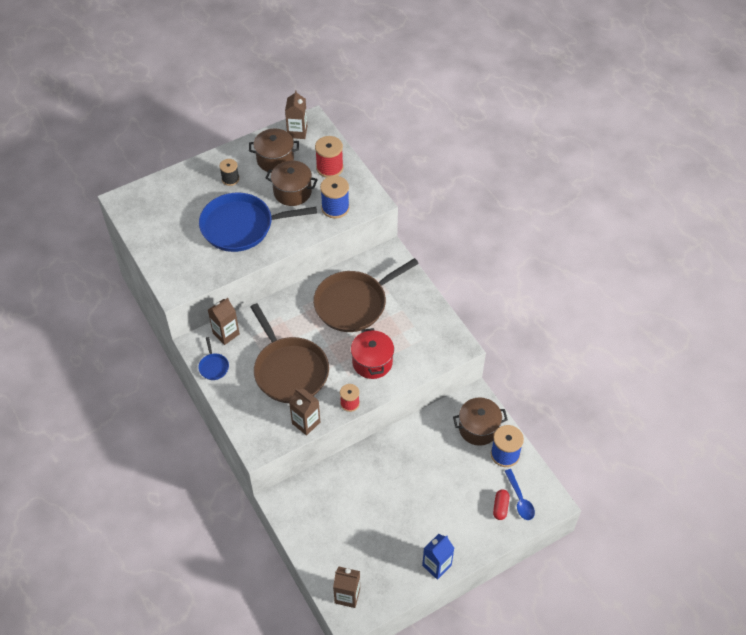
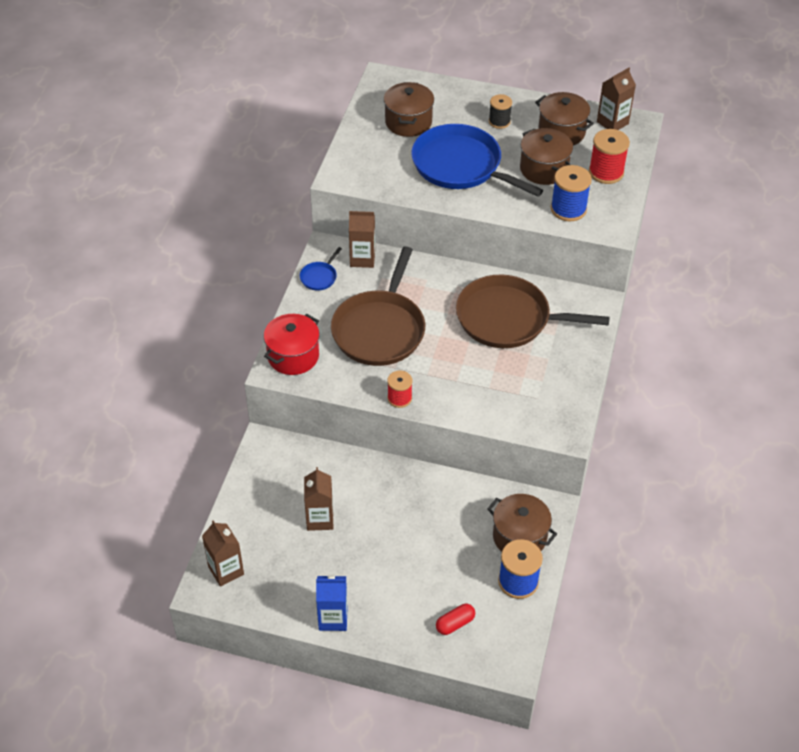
camera: 45 degrees right, 5 degrees down
brown carton [289,389,320,436] -> brown carton moved to [304,467,333,531]
red pot [351,328,394,379] -> red pot moved to [264,314,320,375]
blue spoon [505,469,535,520] -> none
none -> brown pot [384,82,434,137]

